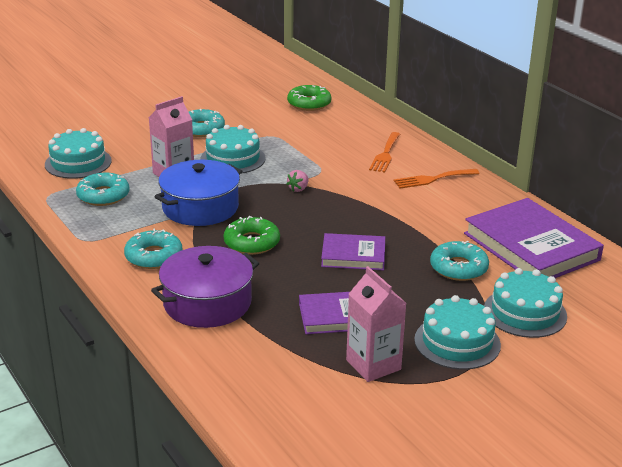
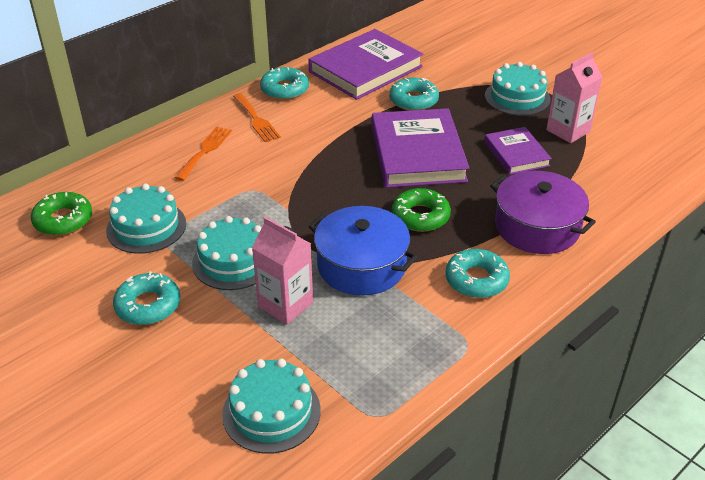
camera: 100 degrees left, 10 degrees up
turquoise donut [76,173,130,206] -> turquoise donut moved to [260,67,309,100]
pink strawberry [287,170,309,192] -> none
purple book [321,233,385,270] -> purple book [371,108,470,188], size x1.80
orange fork [369,132,400,173] -> orange fork turned 75 degrees counterclockwise [175,126,232,181]
turquoise cake [484,268,567,338] -> turquoise cake moved to [106,184,186,254]

